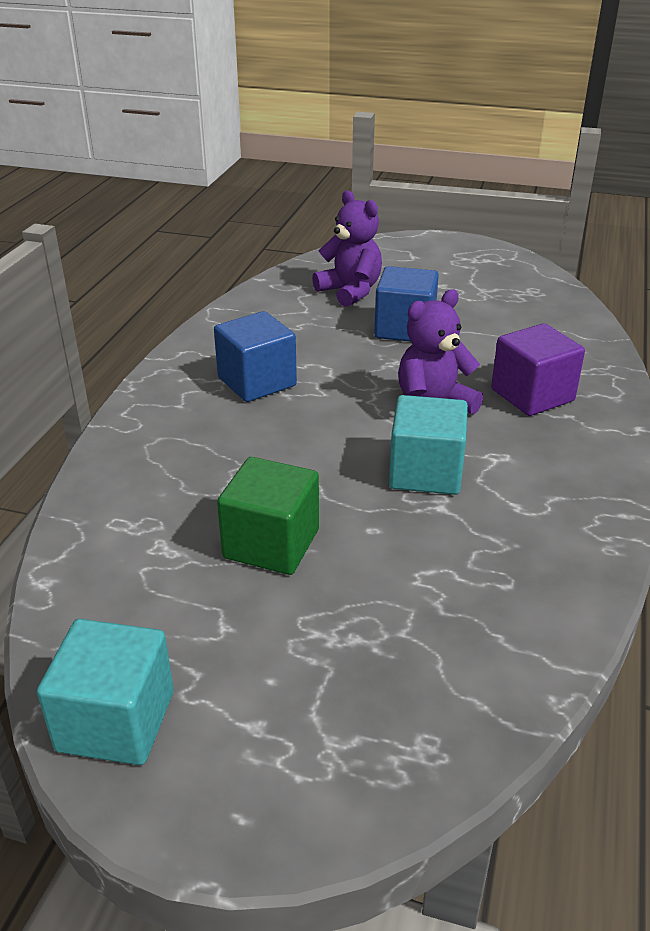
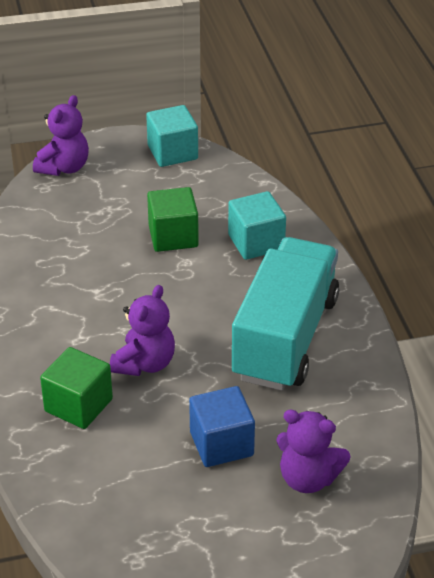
camera: 150 degrees right, 5 degrees up
blue cube [214,311,297,402] -> turquoise truck [232,237,339,391]
turquoise cube [389,395,468,495] -> turquoise cube moved to [228,191,286,260]
purple cube [491,323,585,416] -> green cube [40,347,113,429]
none -> purple teddy bear [33,95,89,176]

